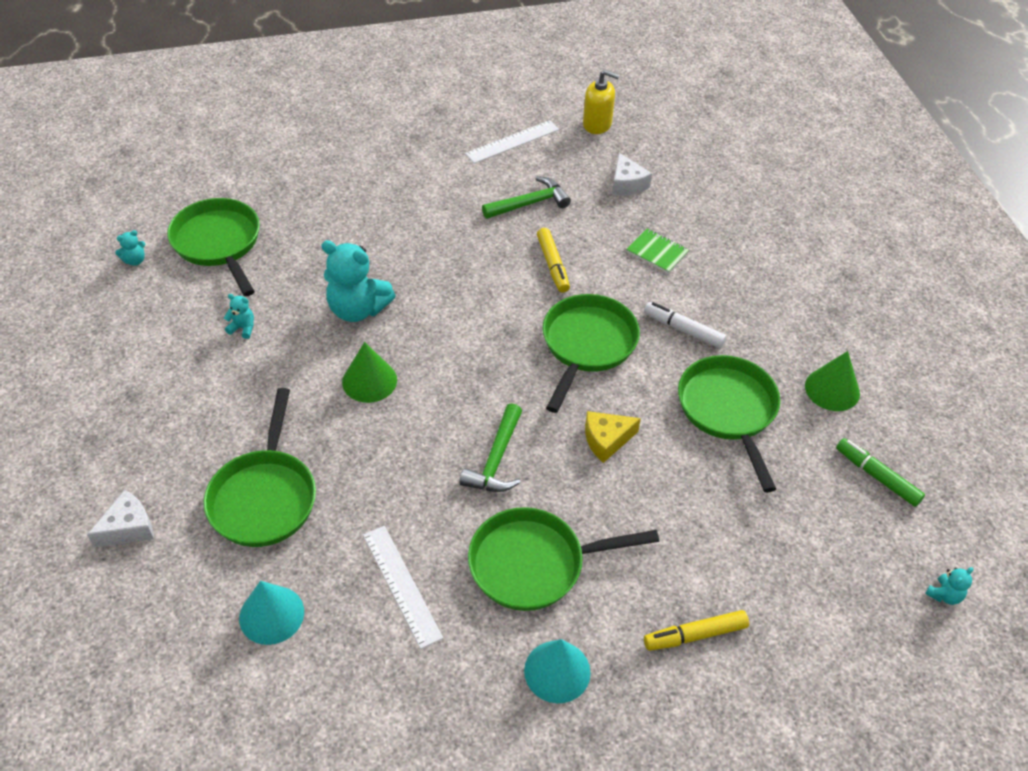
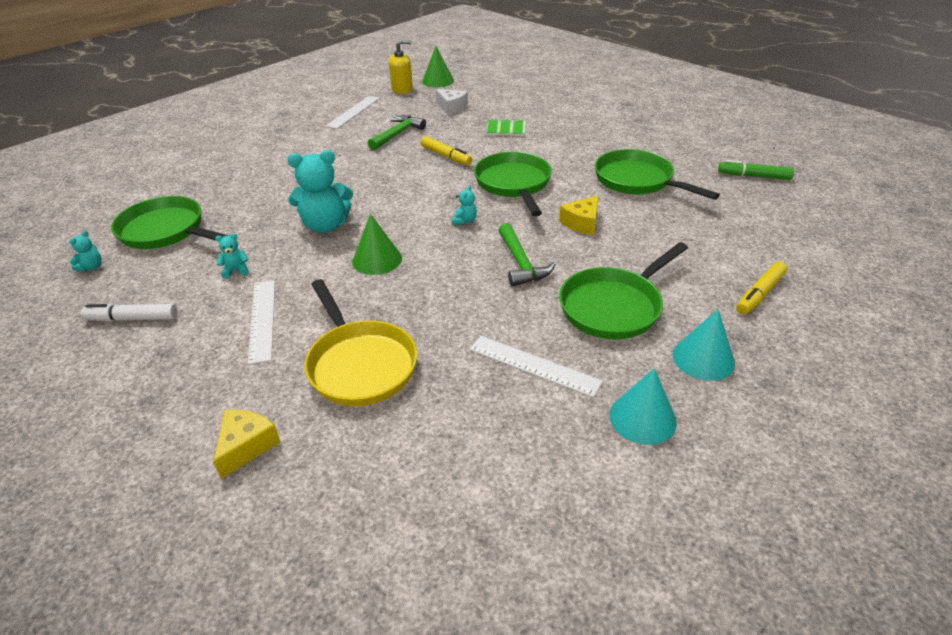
camera: 30 degrees left, 10 degrees down
white cheese [87,490,154,547] -> yellow cheese [213,409,280,479]
green pan [204,388,316,547] -> yellow pan [304,279,417,406]
turquoise cone [239,581,304,645] -> turquoise cone moved to [610,368,677,445]
white marker [644,302,727,348] -> white marker moved to [81,304,177,321]
green cone [805,351,860,411] -> green cone moved to [422,46,454,87]
turquoise teddy bear [925,567,973,605] -> turquoise teddy bear moved to [452,185,477,225]
none -> white ruler [248,280,275,364]

